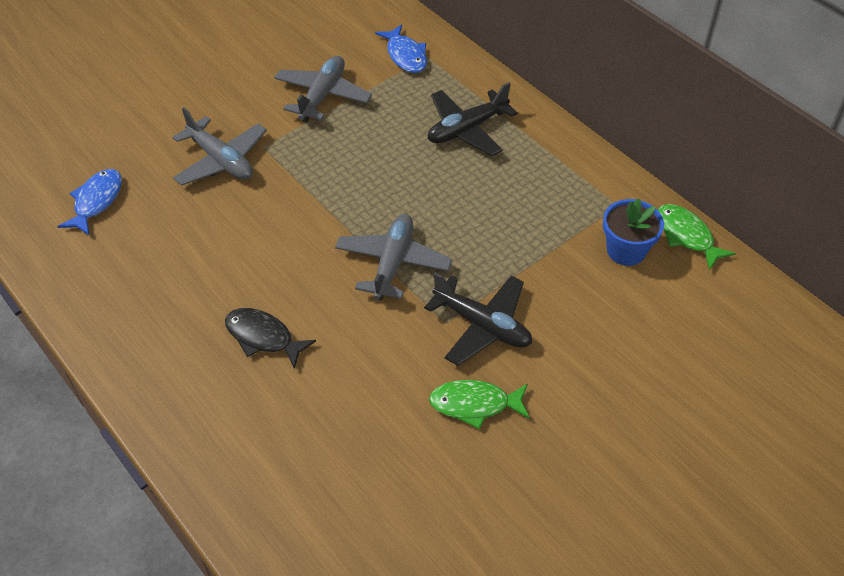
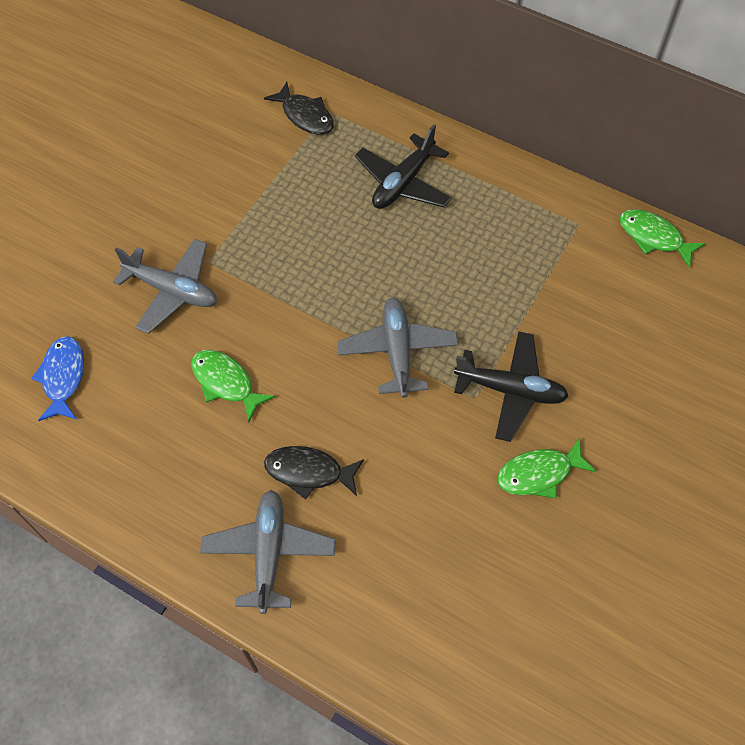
camera: 20 degrees left, 10 degrees up
grey plane [274,56,372,123] -> grey plane moved to [200,490,335,614]
blue fish [375,24,427,73] -> black fish [264,82,334,135]
blue flower pot [603,198,664,266] -> none
none -> green fish [191,350,275,422]

